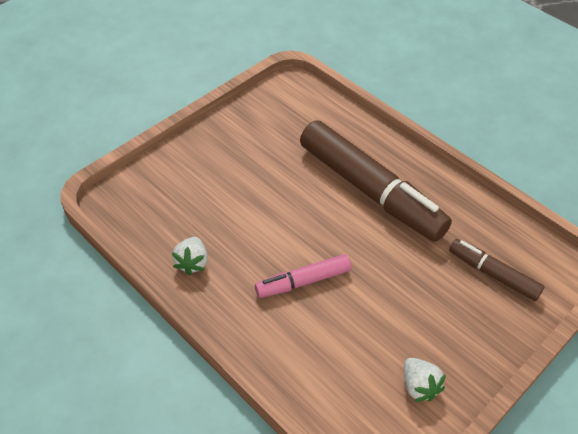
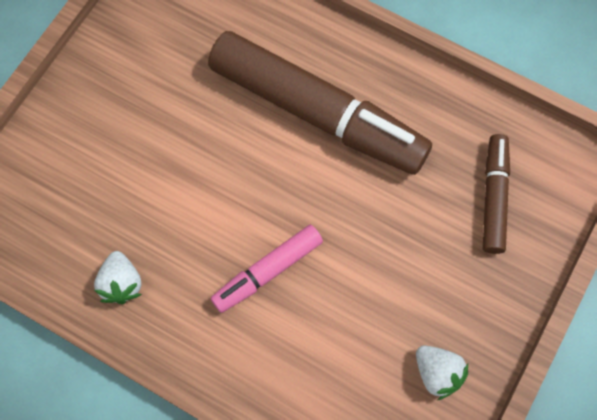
camera: 15 degrees left, 20 degrees up
brown marker [449,239,545,301] -> brown marker turned 75 degrees clockwise [483,134,510,254]

